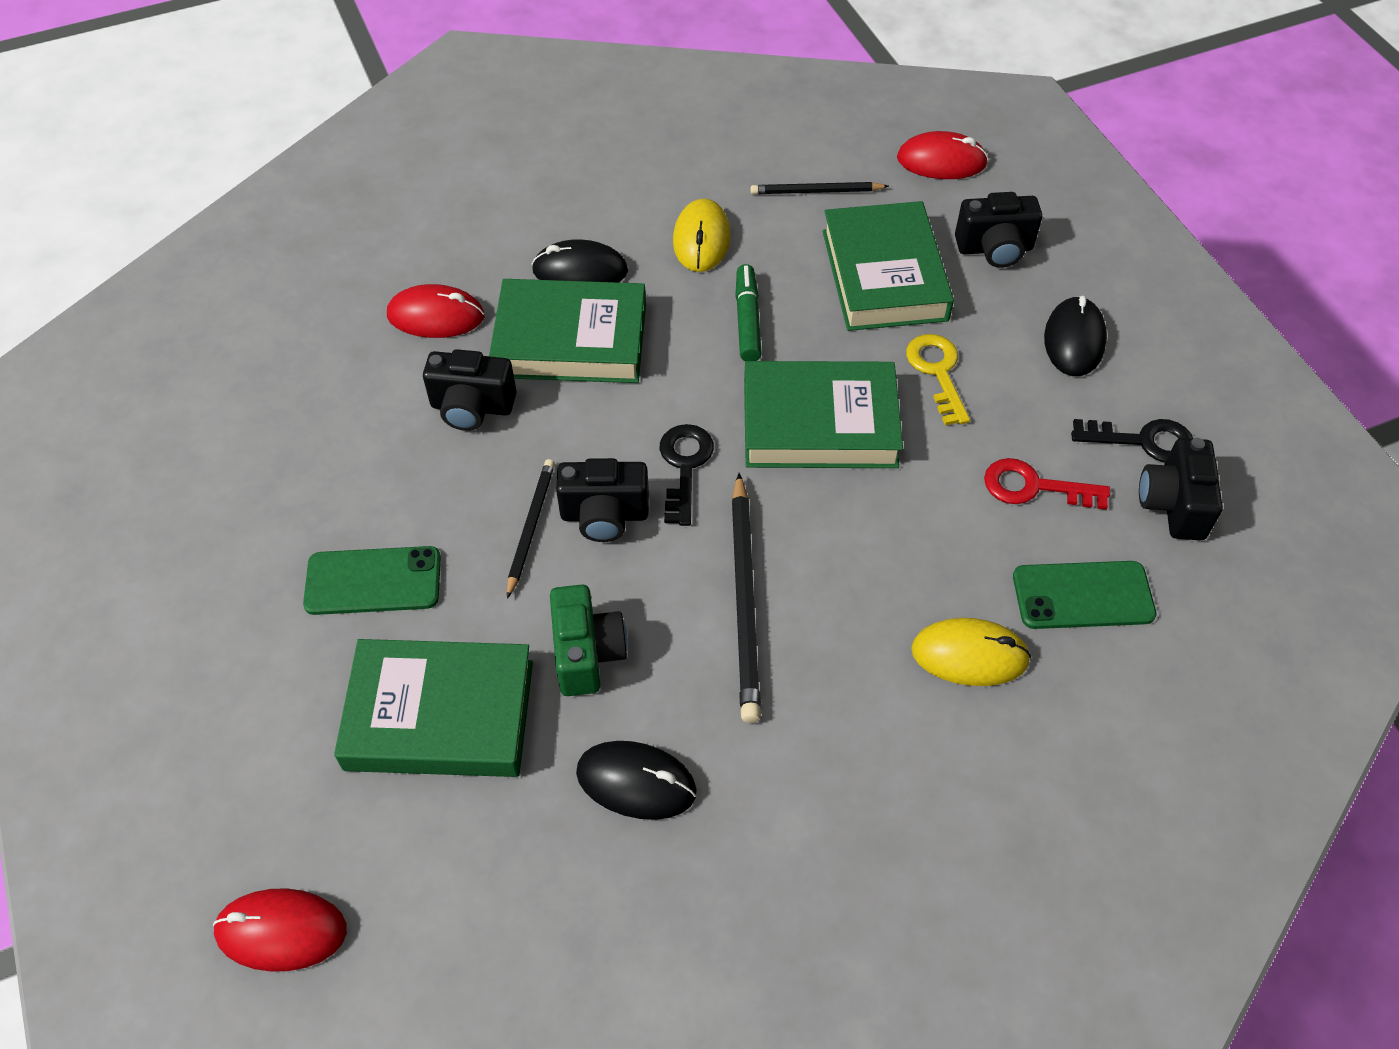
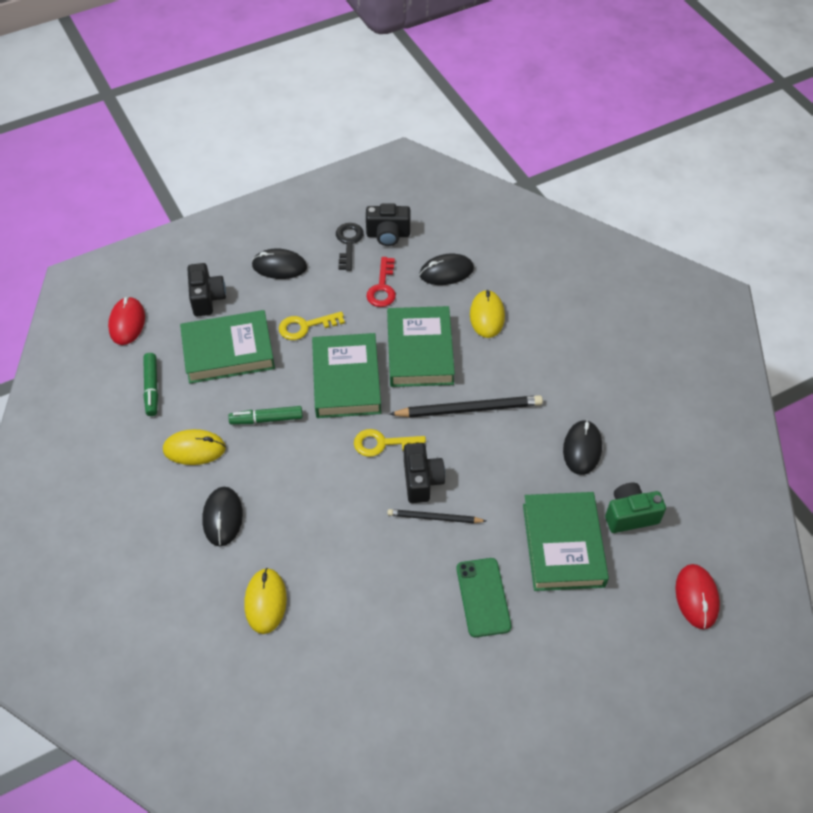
camera: 95 degrees left, 0 degrees up
red mouse [387,284,484,338] -> yellow mouse [245,568,287,634]
black camera [423,349,516,431] -> none
green book [489,279,646,383] -> green book moved to [387,306,455,387]
green camera [550,584,628,696] -> green camera moved to [605,483,666,533]
black key [660,424,714,526] -> yellow key [354,429,426,457]
black pencil [751,182,889,194] -> green marker [143,353,158,416]
green phone [1013,561,1156,629] -> black mouse [420,254,474,285]

